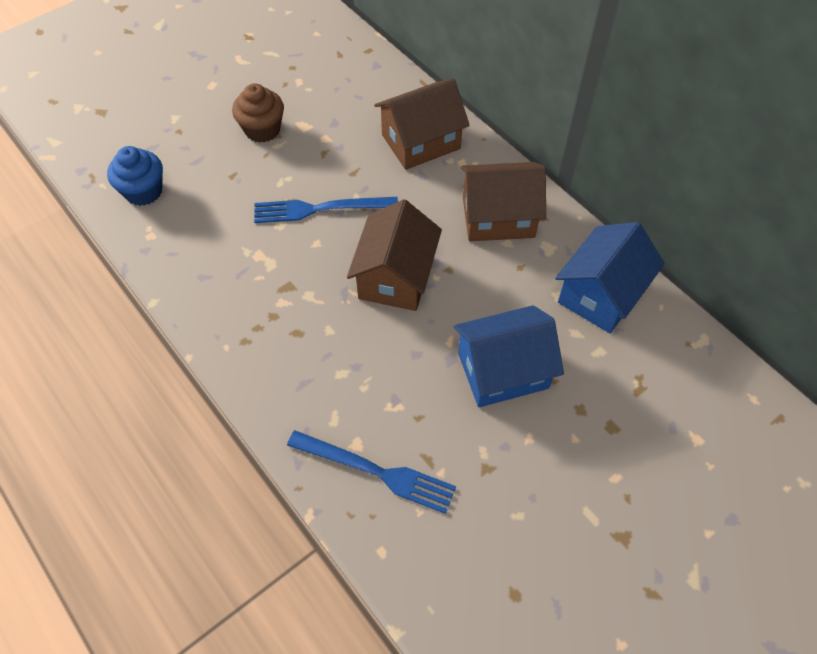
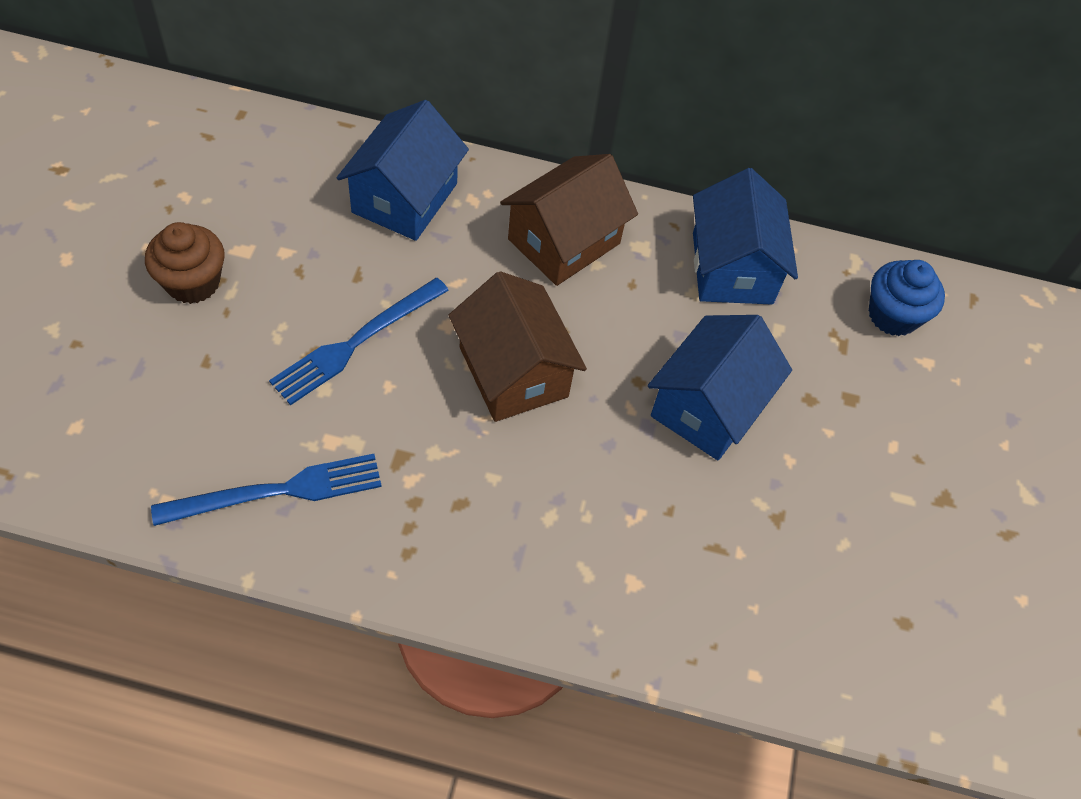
camera: 45 degrees left, 0 degrees up
blue cupcake [107,146,163,206] -> blue cupcake moved to [869,260,945,336]
blue fork [287,430,456,514] -> blue fork moved to [151,454,382,526]
brown house [374,78,470,170] -> blue house [337,100,469,241]

